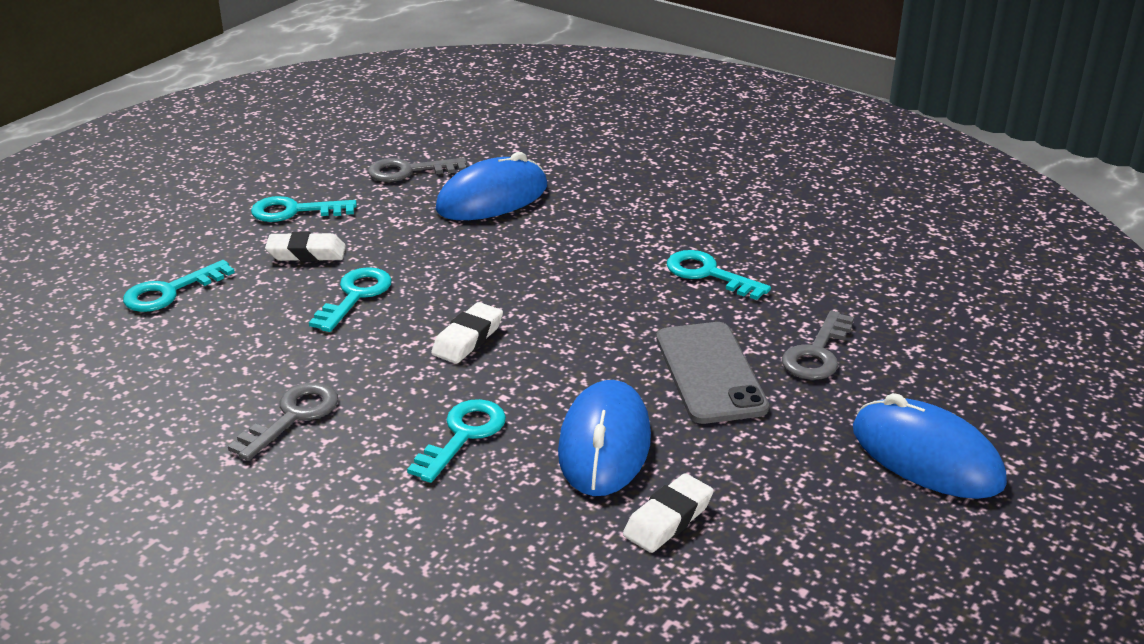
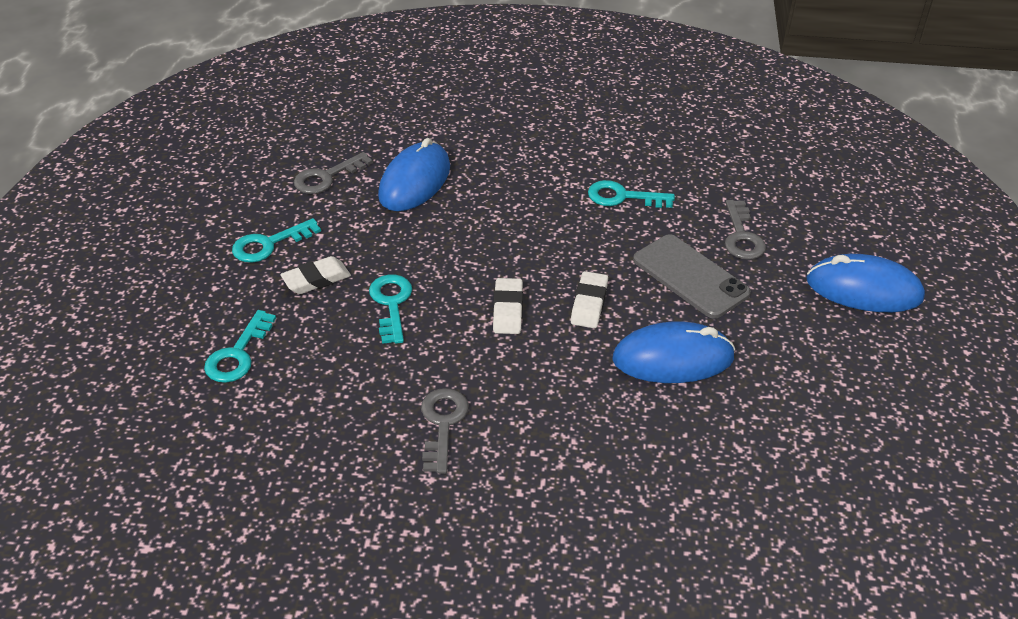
camera: 30 degrees left, 10 degrees up
turquoise key [407,399,506,483] -> none
blue mouse [558,380,651,496] -> blue mouse turned 75 degrees counterclockwise [612,321,735,383]
white eraser [623,473,714,553] -> white eraser moved to [571,271,608,328]

